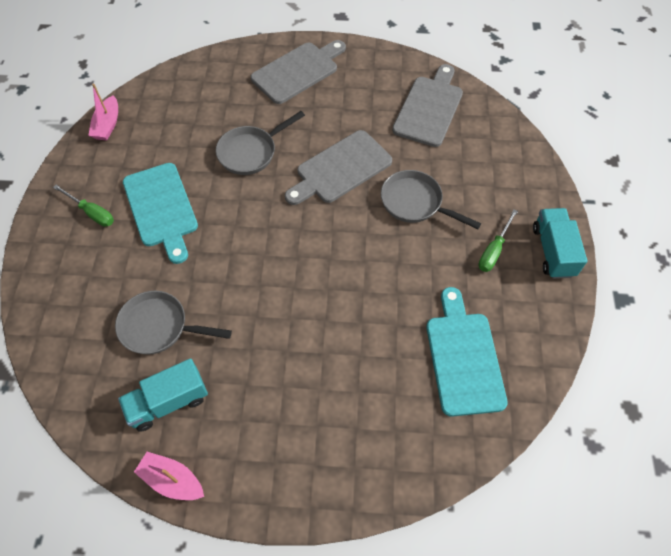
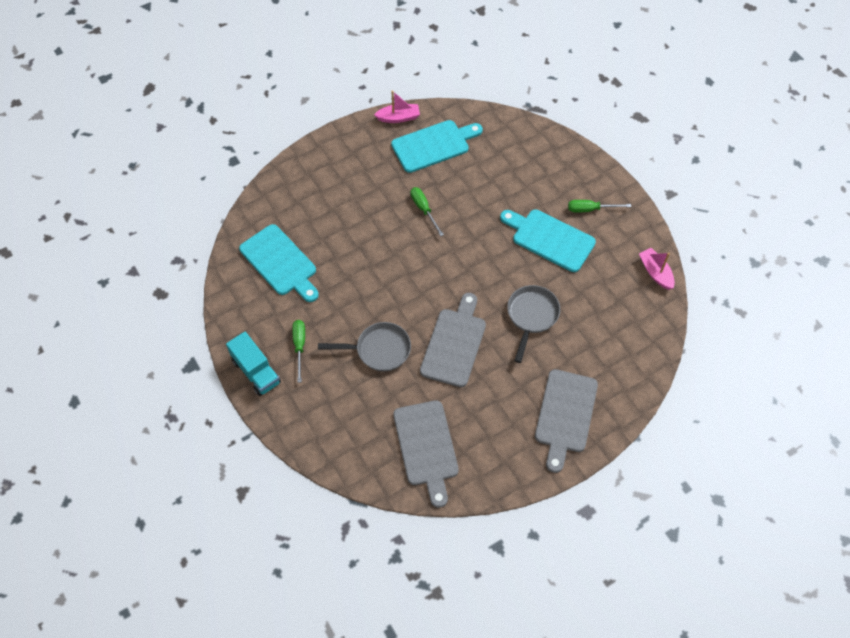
camera: 145 degrees right, 0 degrees up
grey pan [115,291,232,355] -> none
turquoise truck [118,358,208,432] -> turquoise cutting board [391,120,483,173]
none -> green screwdriver [411,187,444,236]

